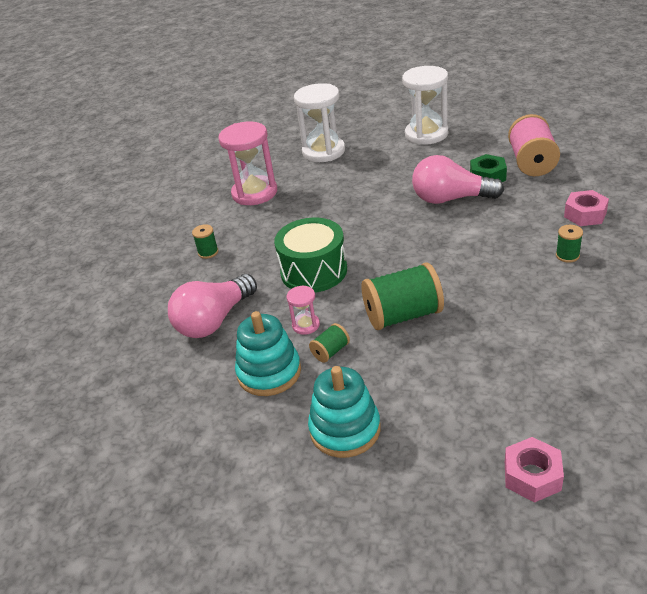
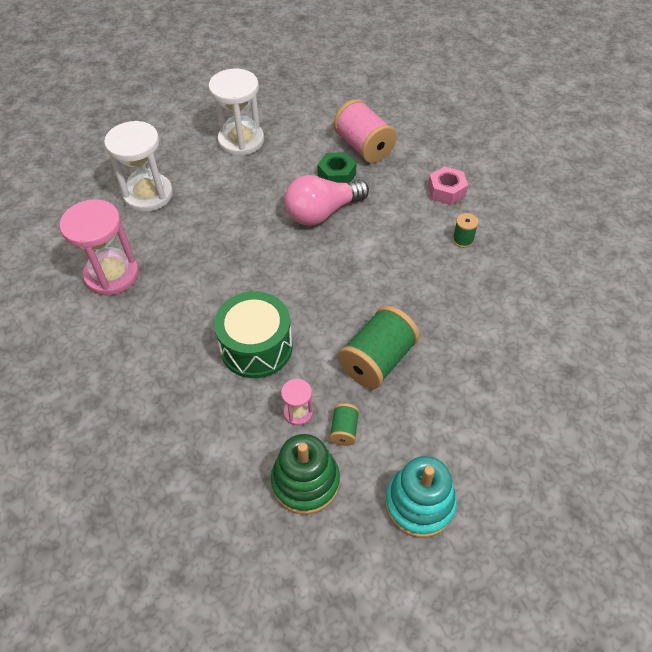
camera: 40 degrees left, 15 degrees up
pink light bulb [168,274,257,338] -> none
green spool [192,224,219,259] -> none
turquoise stacking toy [235,311,301,396] -> green stacking toy [271,434,340,515]
pink nut [505,437,564,503] -> none

